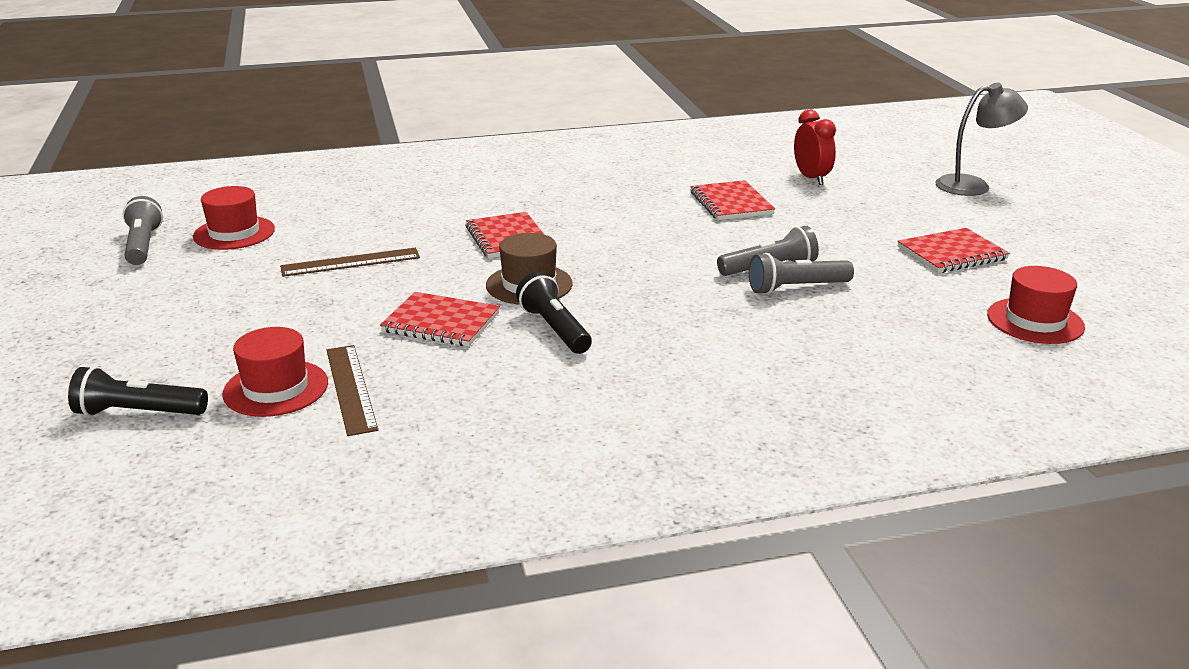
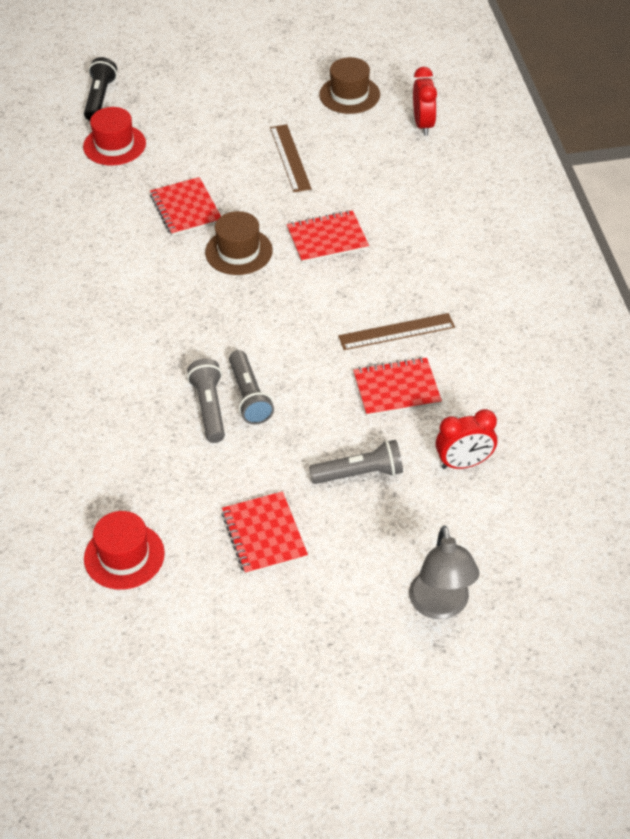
camera: 95 degrees right, 20 degrees up
grey flashlight [123,196,163,265] -> grey flashlight moved to [309,440,403,484]
red hat [193,186,275,250] -> brown hat [319,57,380,114]
brown ruler [327,345,378,436] -> brown ruler moved to [338,313,455,350]
red notebook [380,292,500,347] -> red notebook turned 45 degrees counterclockwise [150,177,221,236]
black flashlight [516,272,592,354] -> none
none -> red clock [413,67,437,136]

